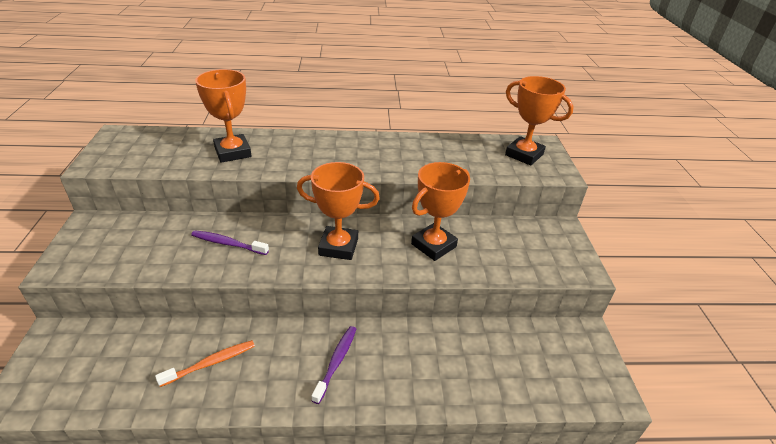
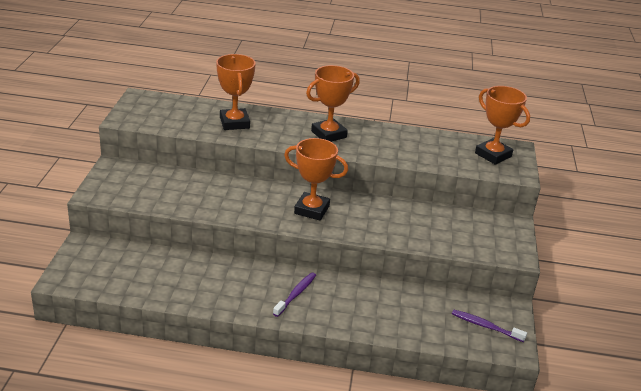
camera: 10 degrees right, 5 degrees down
orange toothbrush [155,340,255,387] -> none
purple toothbrush [191,230,269,255] -> purple toothbrush moved to [452,310,527,342]
orange trophy [411,162,470,261] -> orange trophy moved to [306,65,360,142]

